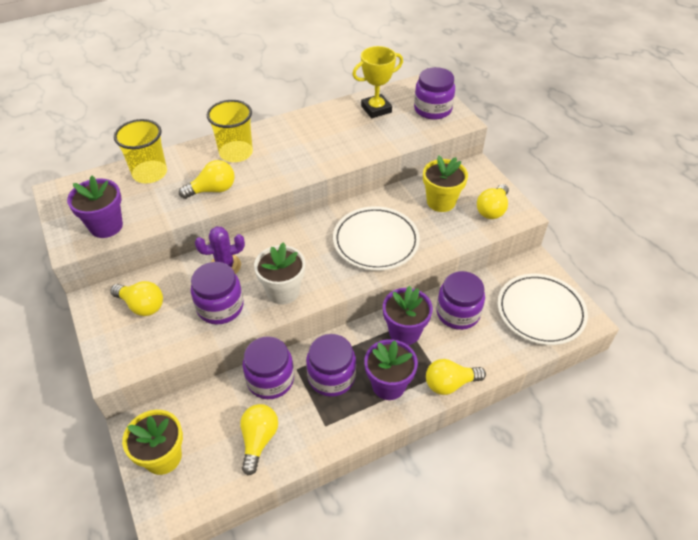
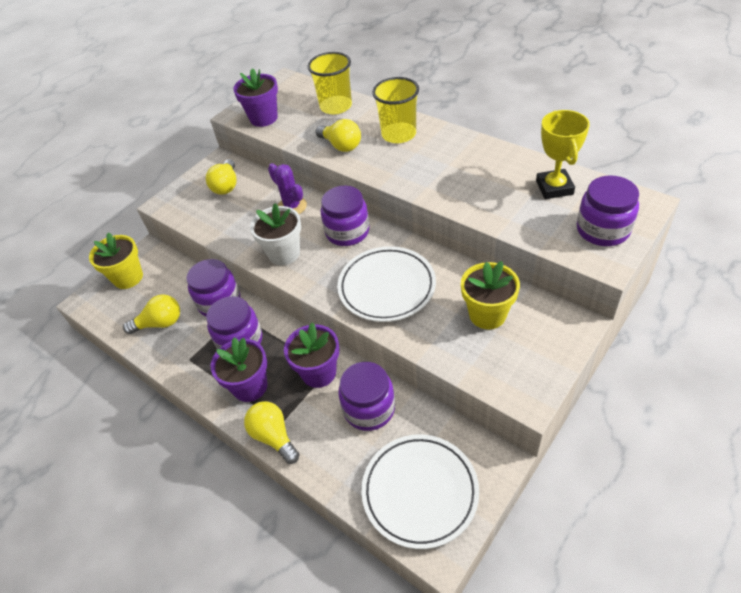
camera: 70 degrees right, 0 degrees up
purple jar [191,262,244,324] -> purple jar moved to [321,186,370,246]
yellow trophy [352,46,403,118] -> yellow trophy turned 45 degrees clockwise [536,110,590,199]
yellow light bulb [477,184,509,219] -> none

